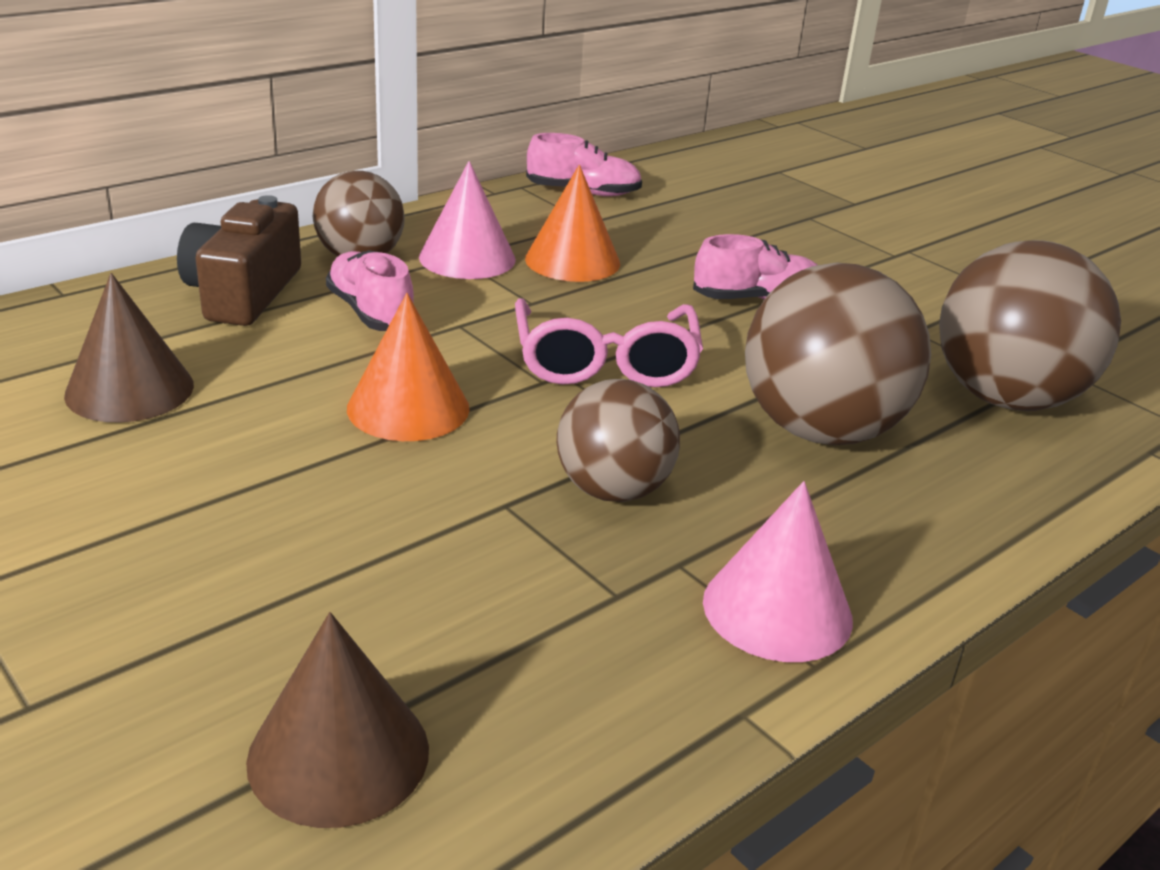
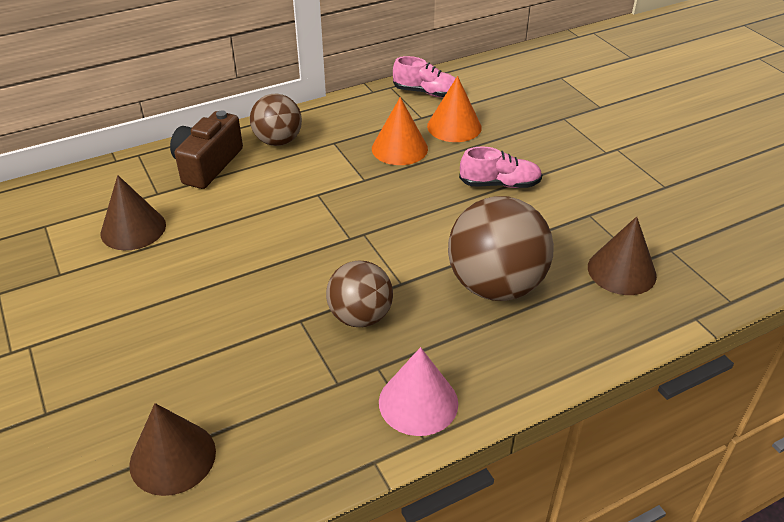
camera: 15 degrees right, 10 degrees up
pink shoe [326,250,414,331] -> none
orange cone [347,293,470,441] -> orange cone moved to [427,76,482,142]
pink cone [419,161,516,279] -> none
pink glasses [515,298,703,387] -> none
brown ball [939,240,1121,411] -> brown cone [588,216,657,295]

